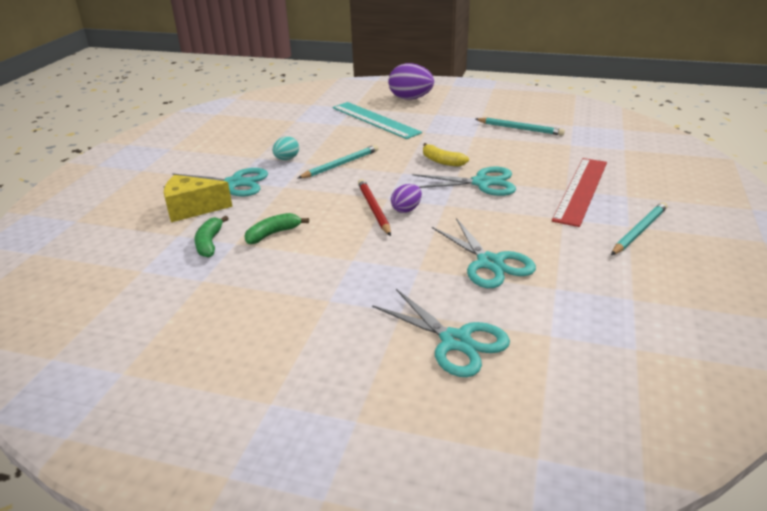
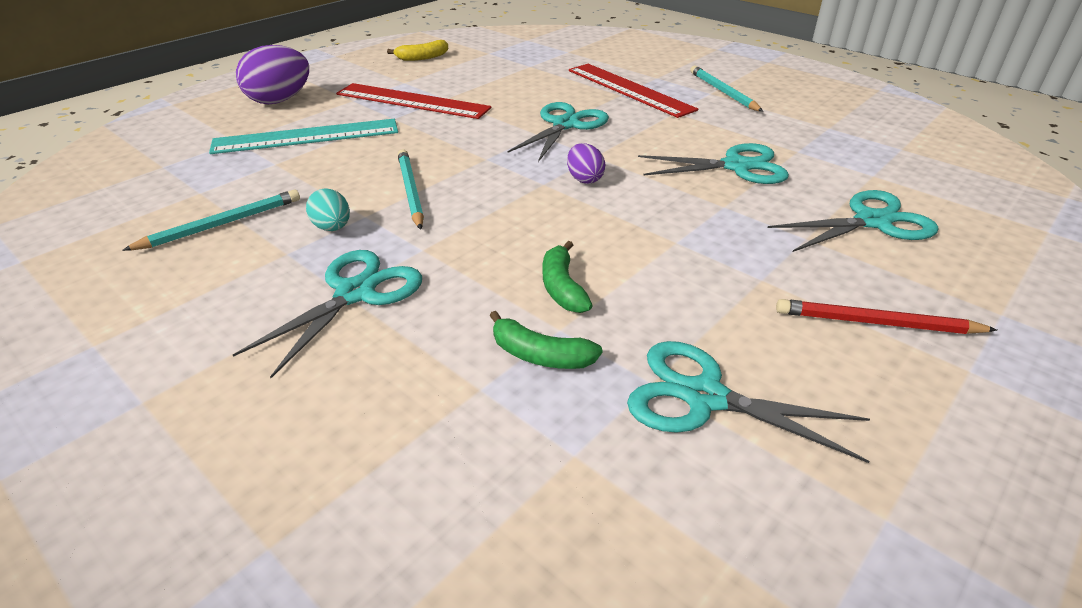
camera: 65 degrees left, 5 degrees up
yellow cheese [164,175,232,222] -> none
red pencil [358,179,391,236] -> red pencil moved to [776,299,997,334]
yellow banana [423,143,469,167] -> yellow banana moved to [387,40,448,61]
turquoise pencil [475,118,565,136] -> turquoise pencil moved to [122,190,300,251]
none -> red ruler [336,83,492,119]
none -> turquoise scissors [627,341,870,463]

